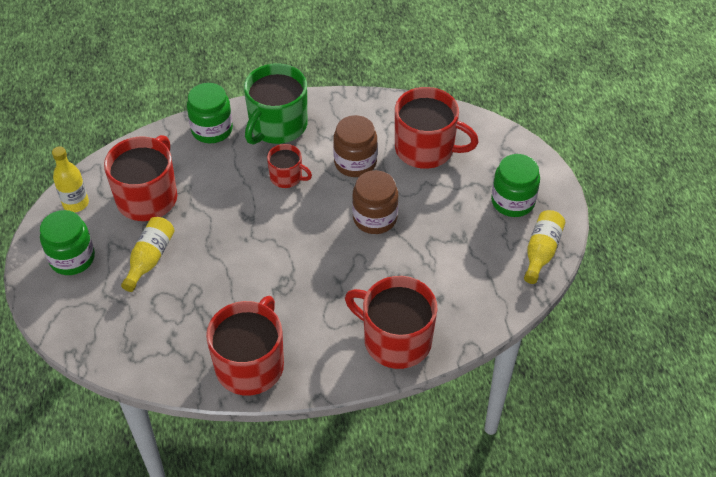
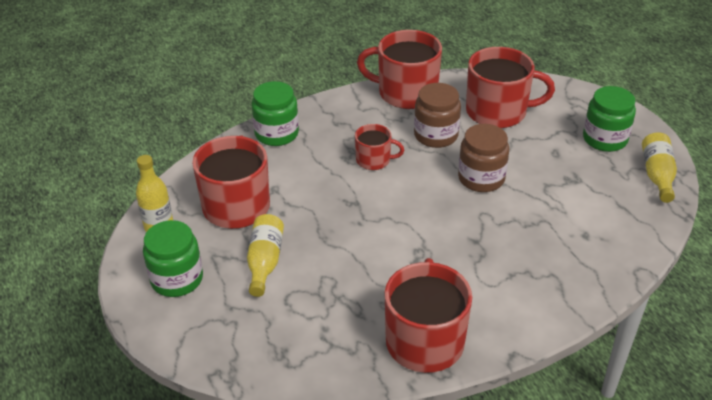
camera: 15 degrees left, 10 degrees down
green mug [244,63,307,145] -> none
red mug [345,276,437,369] -> red mug moved to [357,30,442,109]

